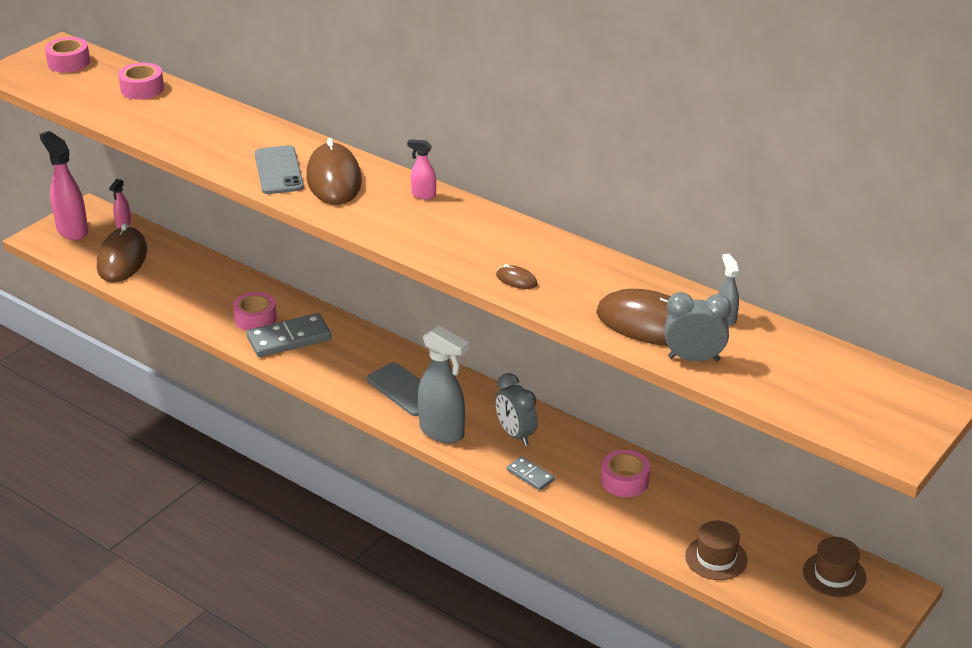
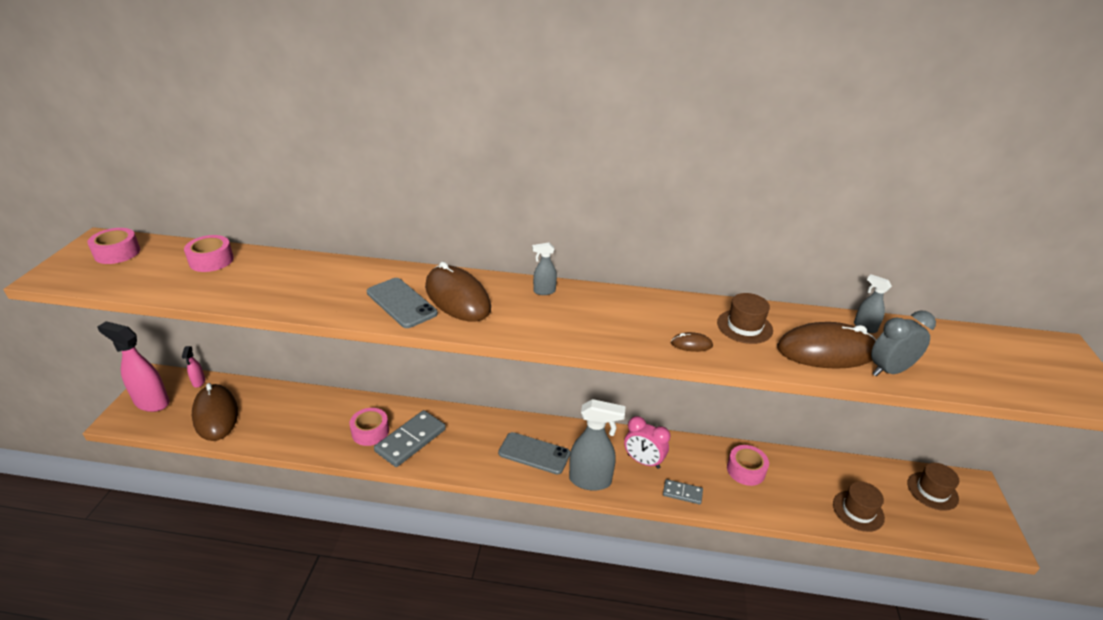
camera: 30 degrees left, 0 degrees up
pink spray bottle [407,139,436,199] -> grey spray bottle [532,243,557,295]
grey clock [495,373,538,446] -> pink clock [624,416,670,469]
none -> brown hat [717,293,773,344]

